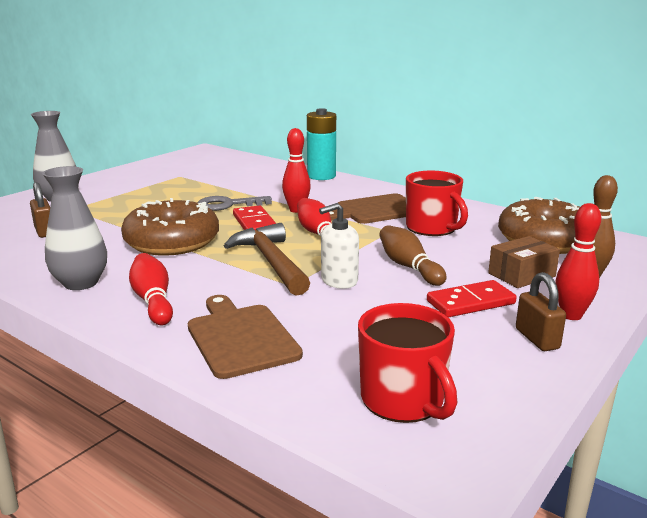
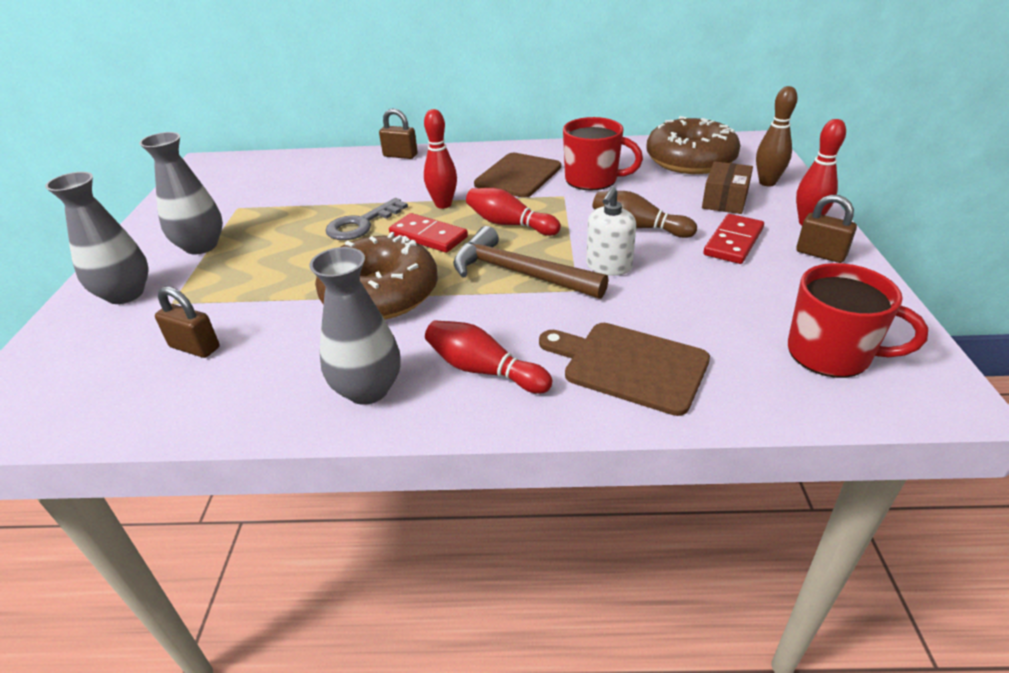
camera: 35 degrees left, 15 degrees up
turquoise battery [307,108,336,180] -> brown padlock [379,108,418,159]
none -> grey vase [139,132,223,255]

